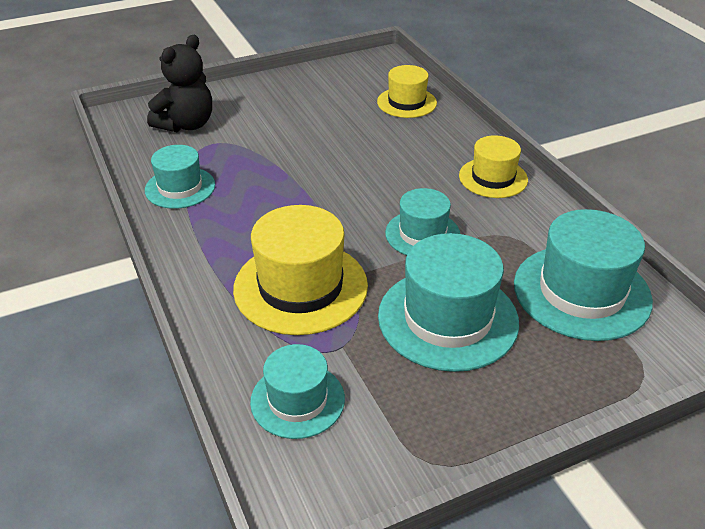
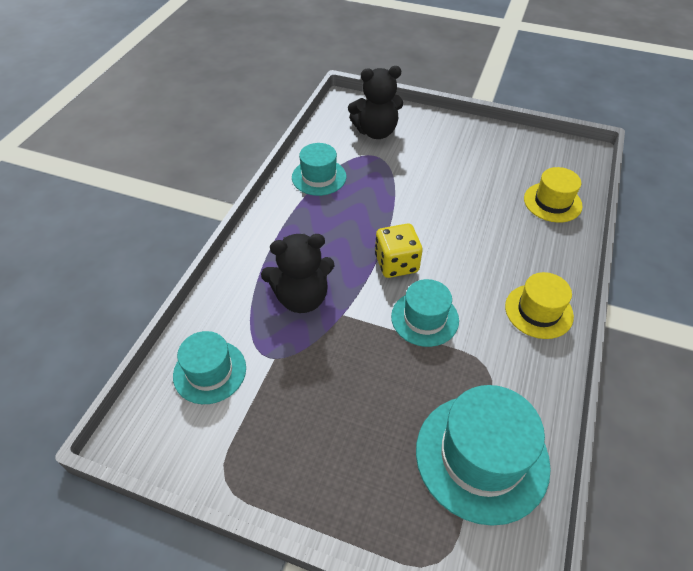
camera: 45 degrees right, 10 degrees up
yellow hat [233,205,368,335] -> black teddy bear [261,234,335,313]
turquoise hat [378,233,519,372] -> none
none -> yellow dice [375,224,423,278]

